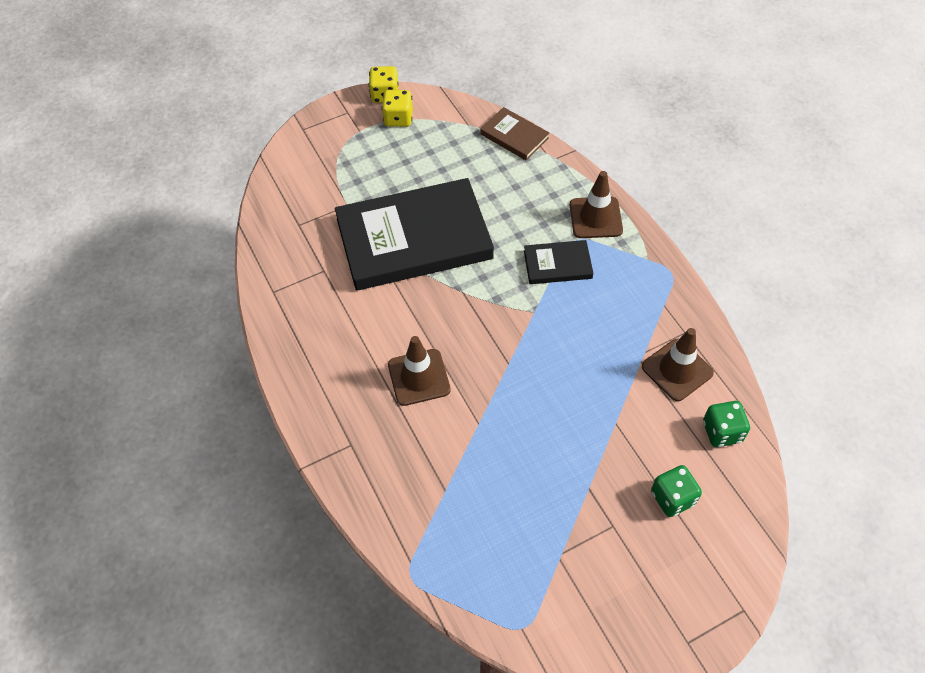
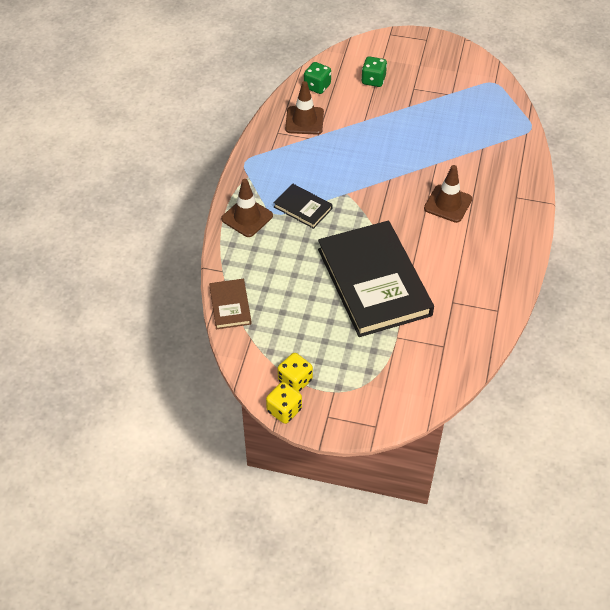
camera: 140 degrees left, 5 degrees down
black book [335,178,494,291] -> black book turned 45 degrees clockwise [318,221,434,337]

